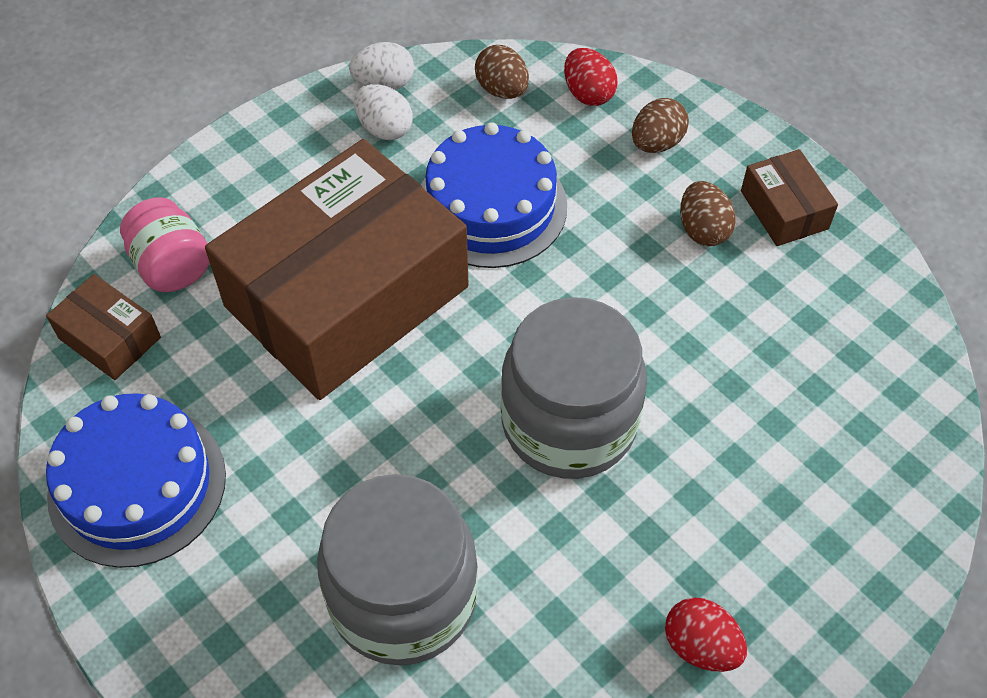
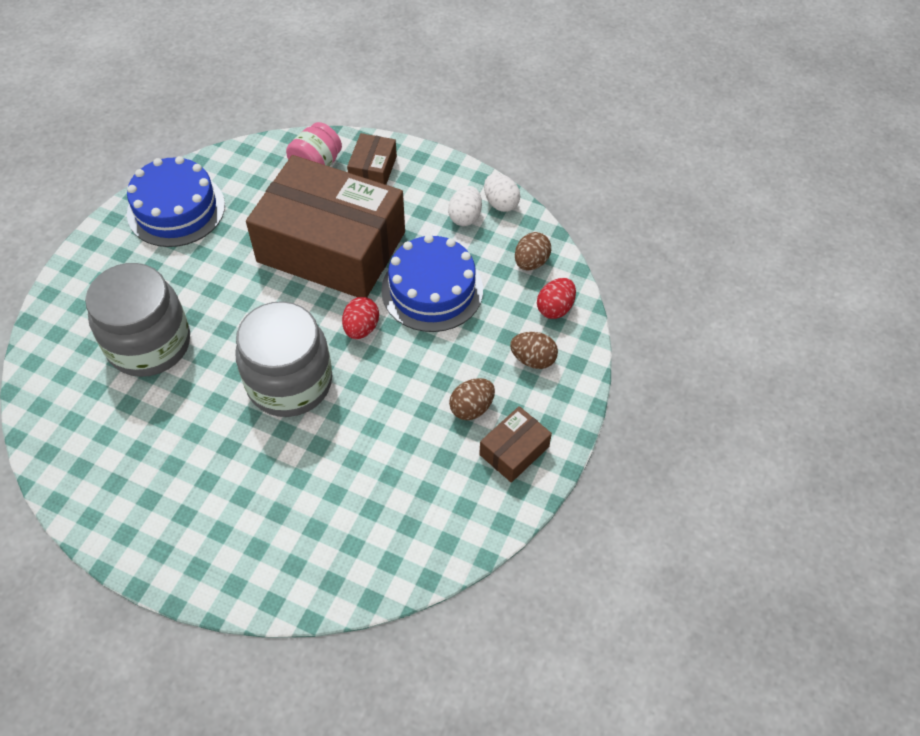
camera: 65 degrees right, 0 degrees up
brown box [46,274,161,380] -> brown box moved to [347,133,397,185]
red egg [665,598,747,672] -> red egg moved to [342,297,379,339]

